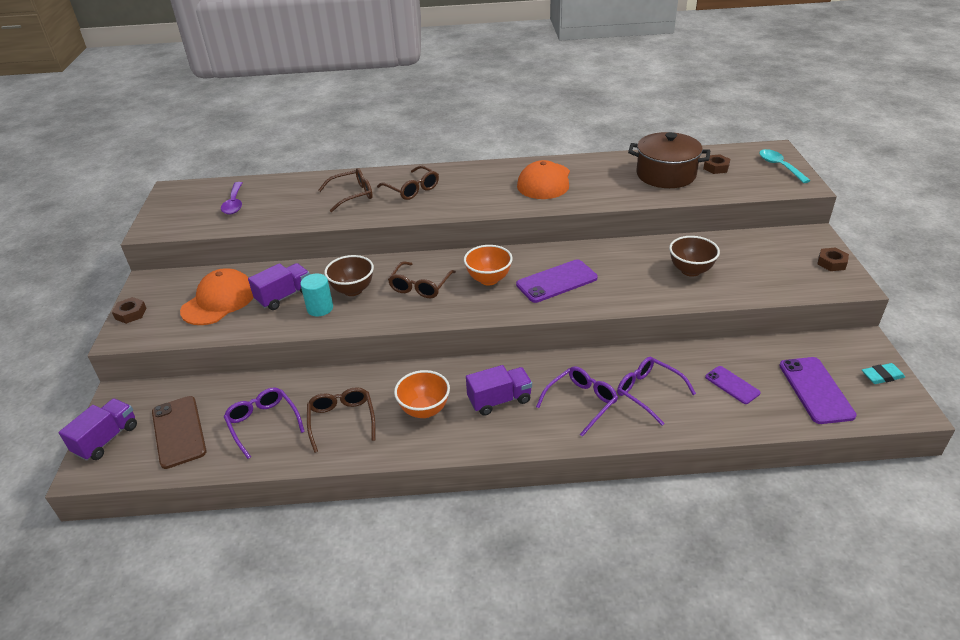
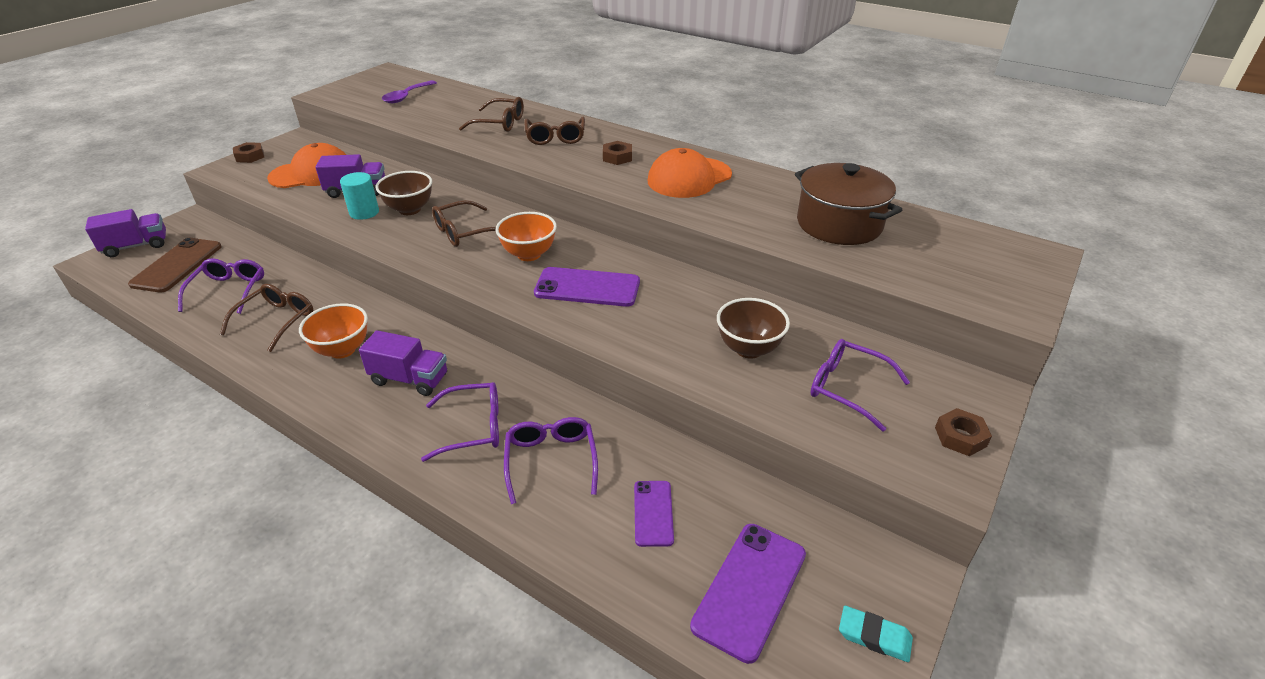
camera: 35 degrees right, 0 degrees up
brown nut [703,154,730,174] -> brown nut moved to [603,141,632,165]
turquoise spoon [759,149,811,183] -> none
none -> purple glasses [810,339,910,432]

